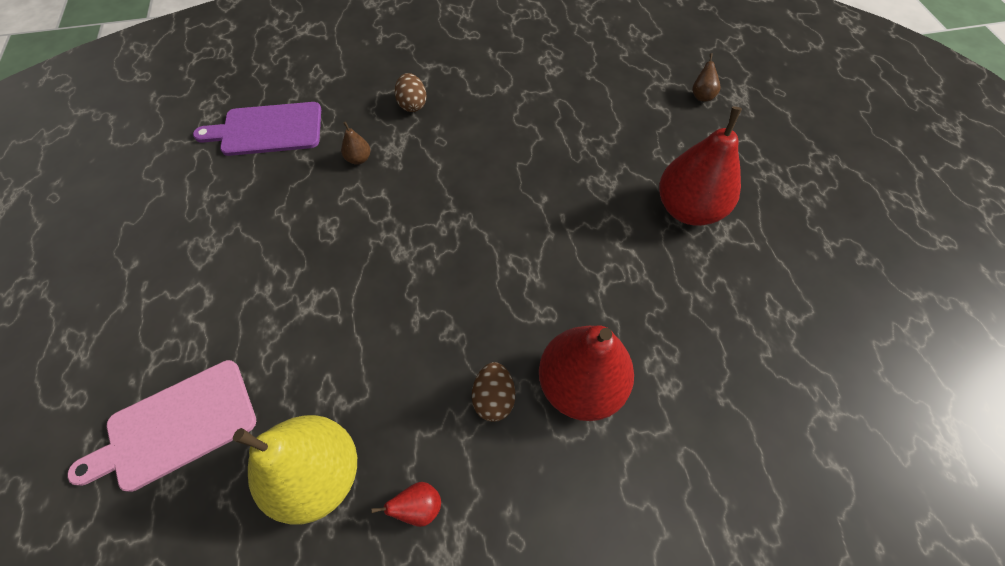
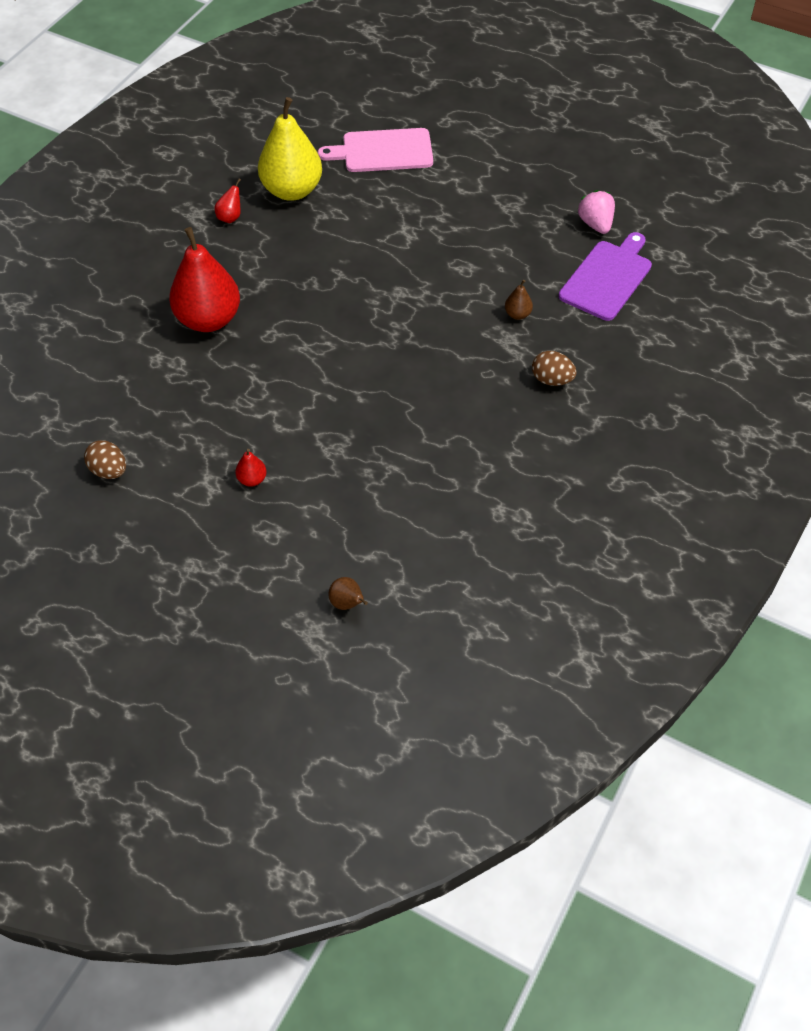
camera: 130 degrees right, 5 degrees down
pink cutting board [67,360,256,492] -> pink cutting board turned 105 degrees counterclockwise [318,128,433,172]
brown egg [472,362,515,422] -> brown egg moved to [84,440,126,479]
red pear [659,107,742,226] -> red pear [235,449,267,487], size x0.41
none -> pink strawberry [578,190,615,234]

